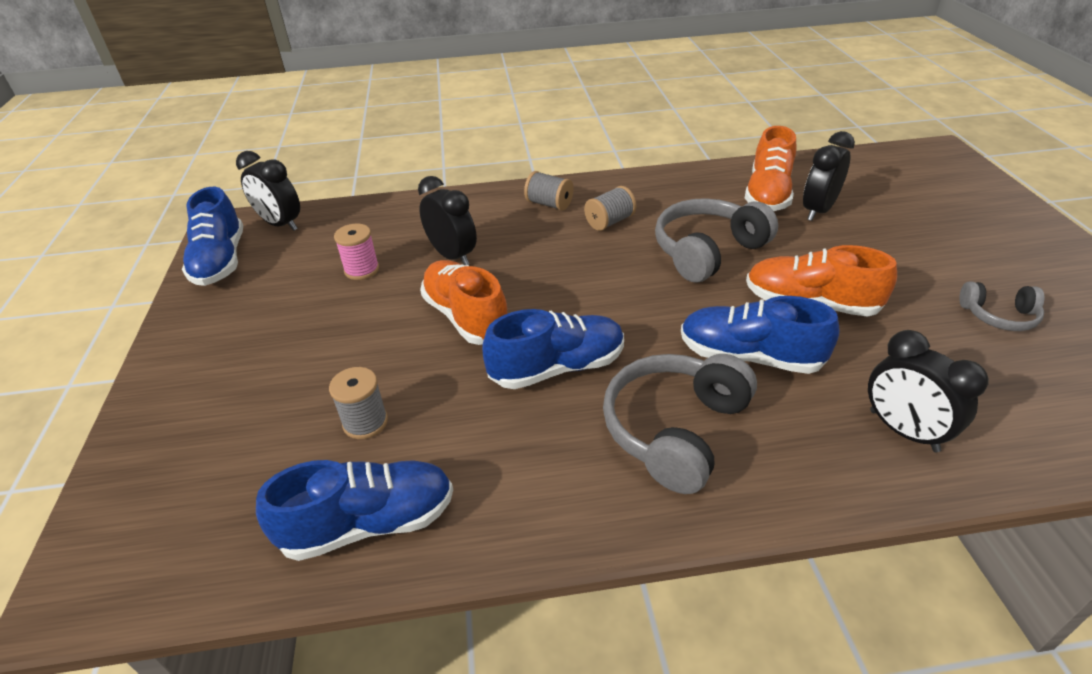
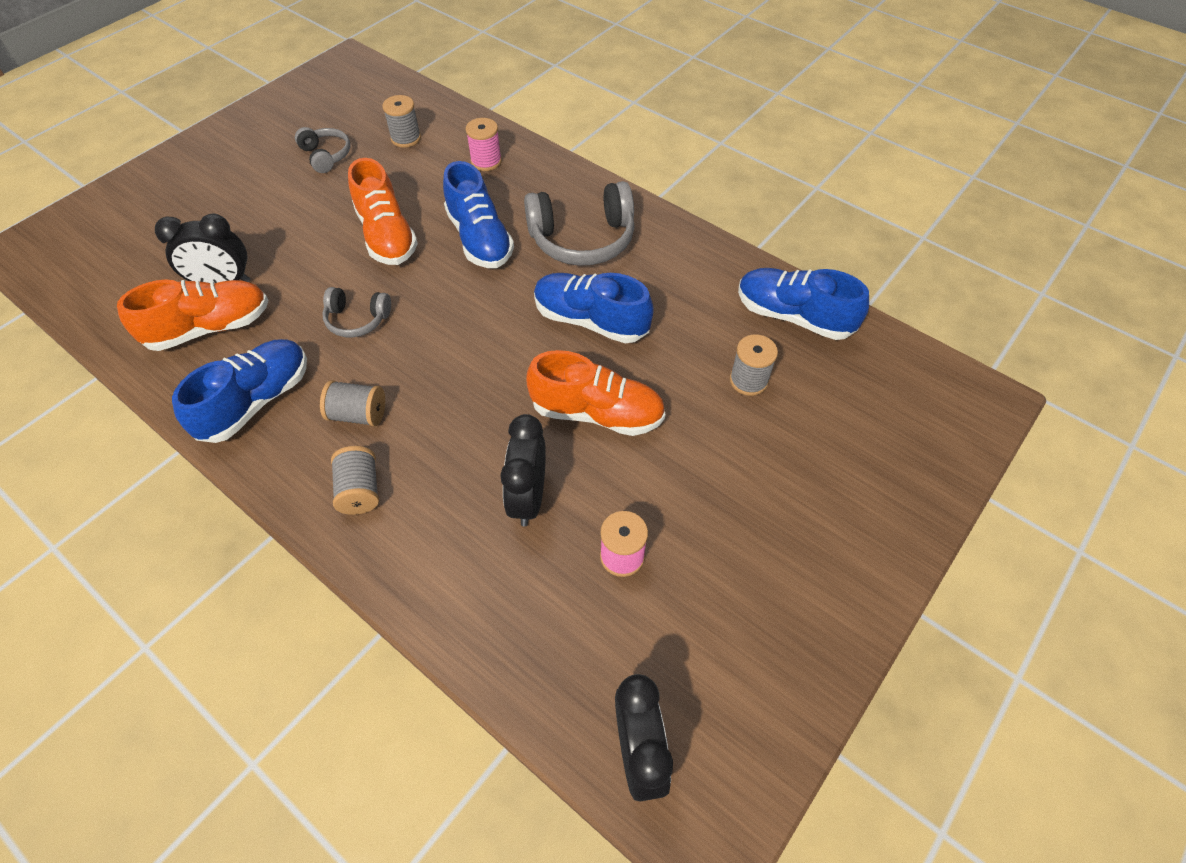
camera: 135 degrees left, 15 degrees up
blue shoe [182,187,243,286] -> blue shoe moved to [172,339,307,443]
orange shoe [420,260,507,345] -> orange shoe turned 90 degrees counterclockwise [527,350,666,436]
grey headphones [655,198,778,282] -> grey headphones [322,287,391,337], size x0.55
black clock [868,330,989,452] -> pink spool [466,118,502,171]
none -> grey spool [382,95,421,148]

